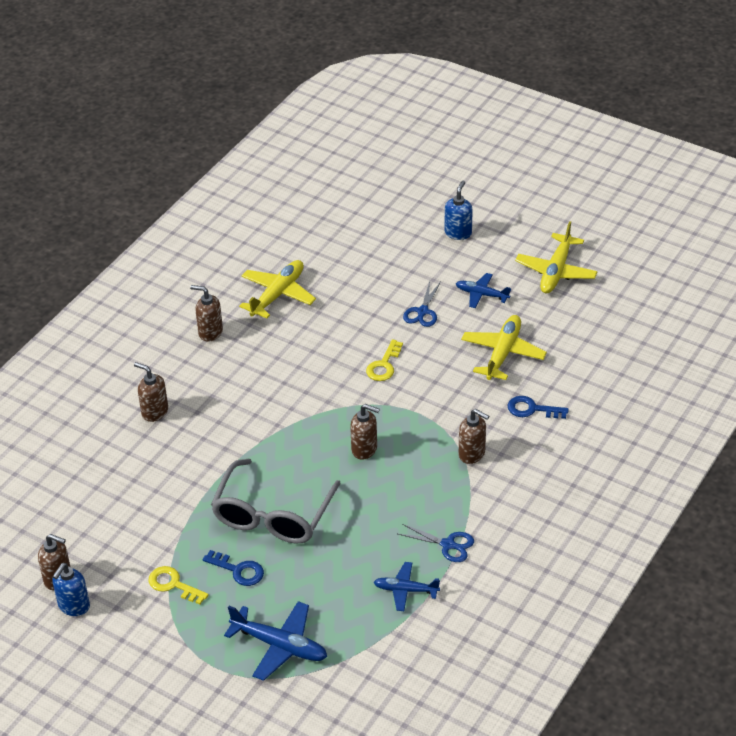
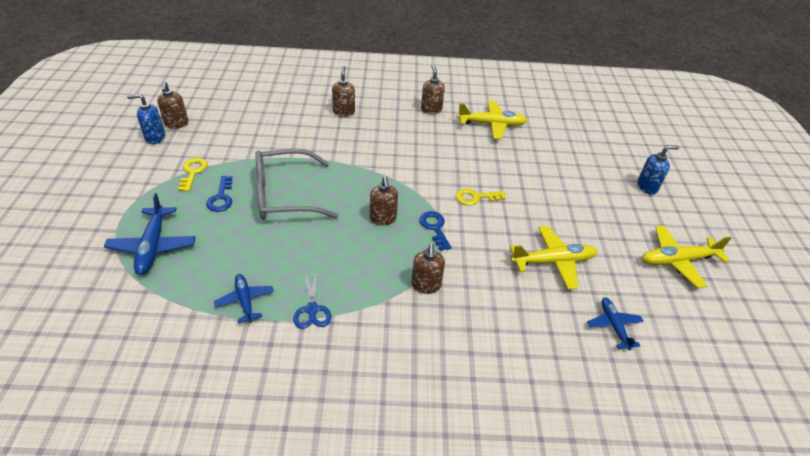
camera: 55 degrees right, 0 degrees up
blue scissors [403,281,441,327] -> none
blue plane [456,273,511,308] -> blue plane moved to [587,298,644,351]
blue key [508,396,569,419] -> blue key moved to [419,211,452,251]

